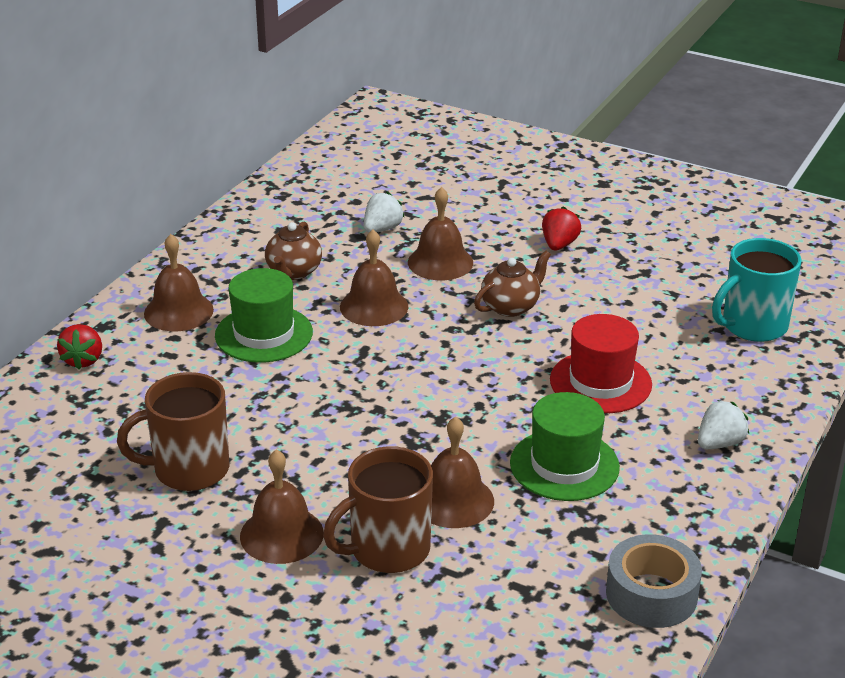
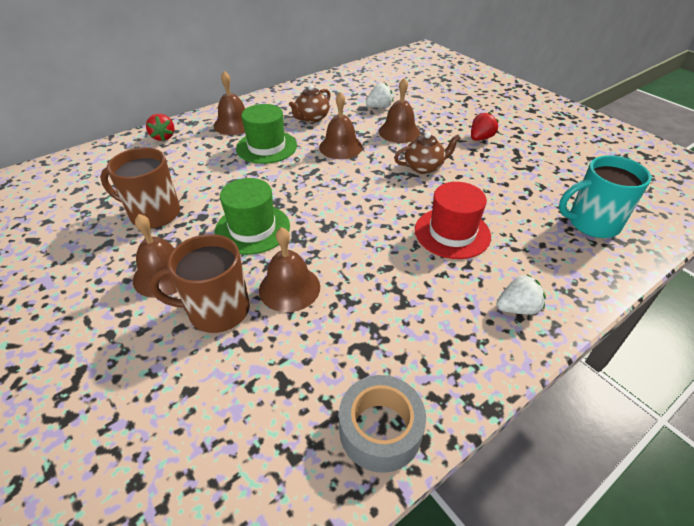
camera: 25 degrees right, 10 degrees up
red strawberry [57,324,102,369] -> red strawberry turned 45 degrees counterclockwise [146,114,175,141]
green hat [510,392,620,501] -> green hat moved to [215,178,290,255]

